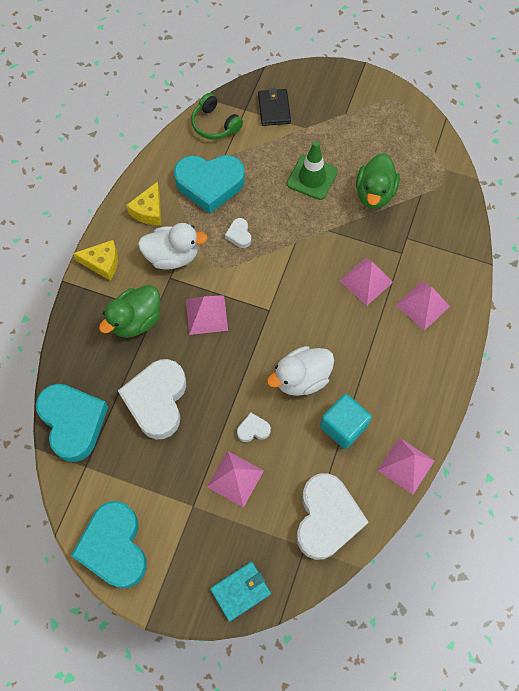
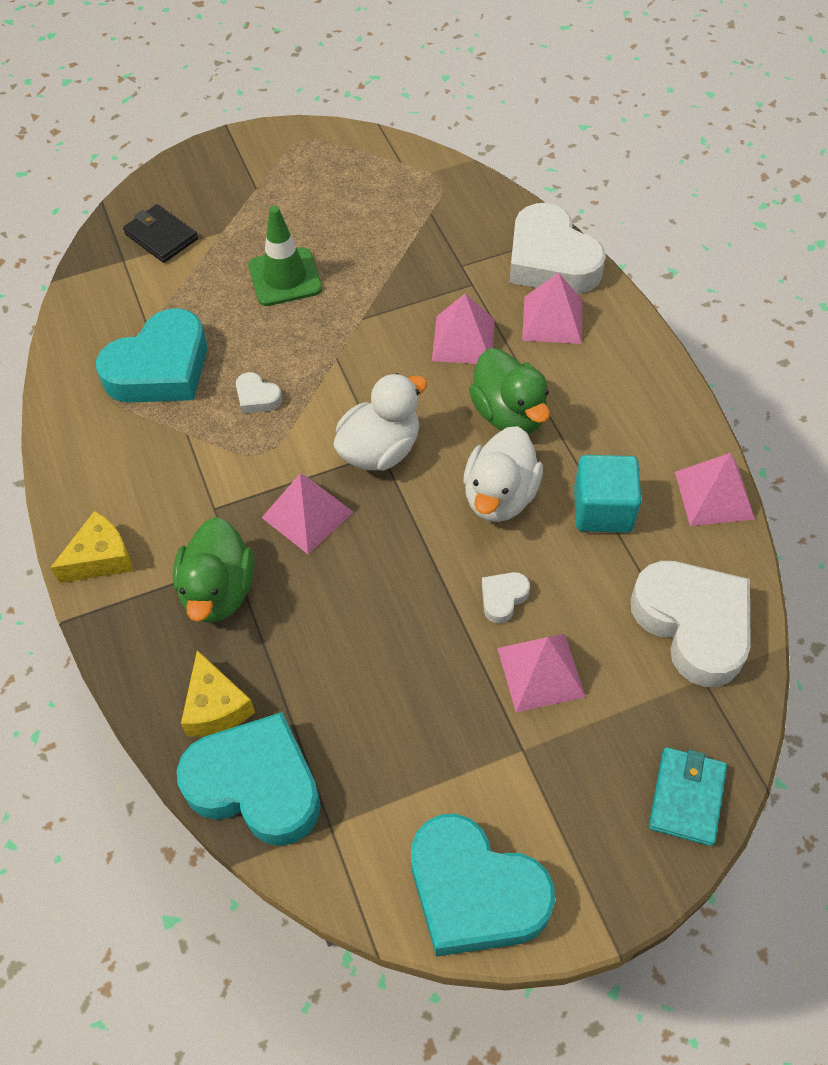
camera: 40 degrees left, 10 degrees down
white heart [118,359,186,439] -> white heart moved to [509,203,606,294]
yellow cheese [126,181,162,225] -> yellow cheese moved to [181,650,255,736]
white duck [138,223,208,269] -> white duck moved to [333,373,427,470]
green headphones [191,93,243,140] -> none
green duck [356,153,400,209] -> green duck moved to [469,348,550,434]

